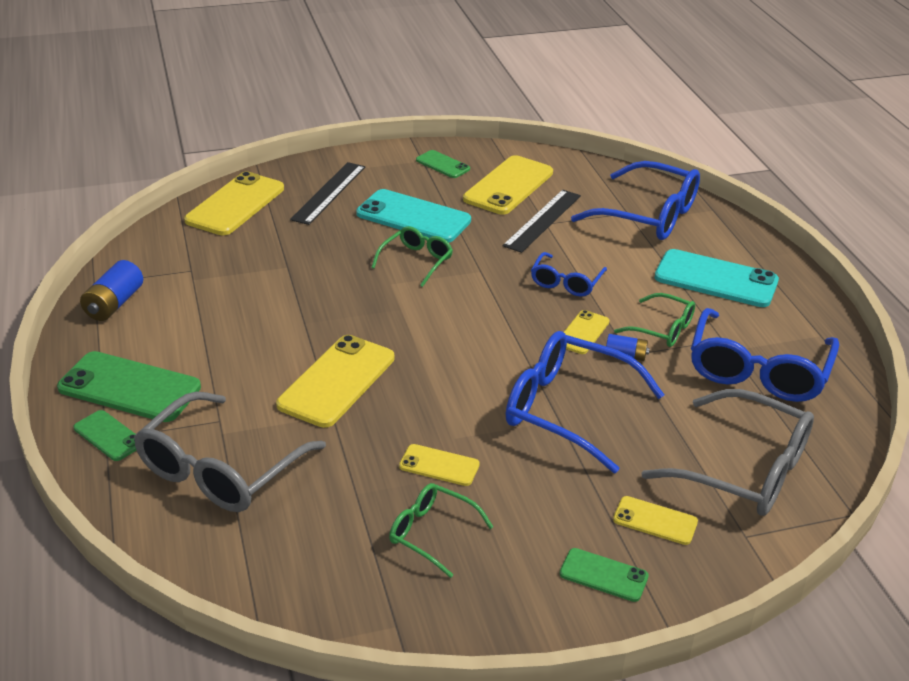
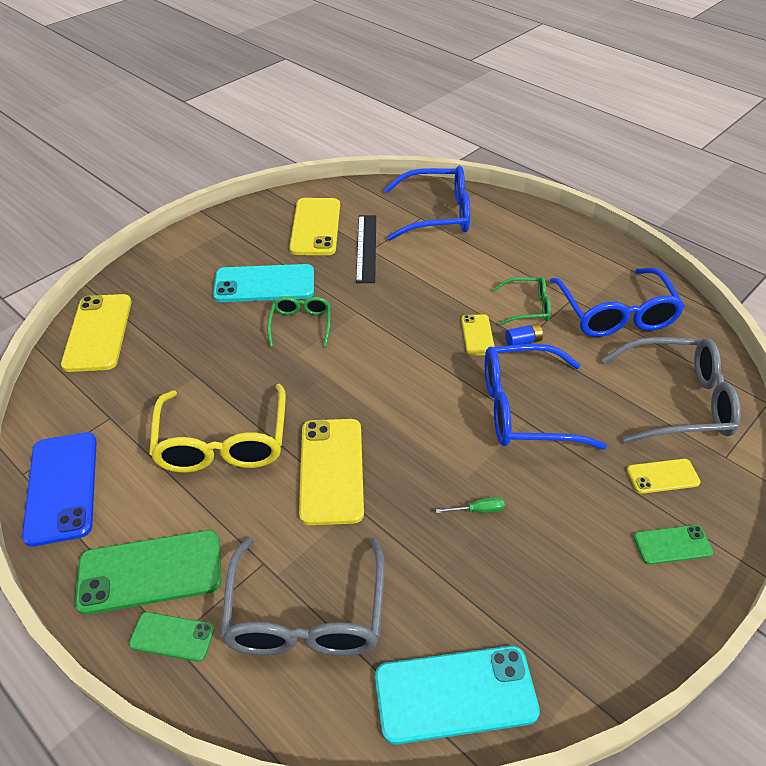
camera: 30 degrees left, 10 degrees up
blue battery [80,260,143,321] -> blue phone [22,432,97,547]
black ruler [290,162,365,225] -> none
green glasses [389,483,494,578] -> none
yellow phone [399,444,480,486] -> green screwdriver [436,497,505,513]
green phone [416,150,470,178] -> none
blue glasses [531,252,607,297] -> none
turquoise phone [654,249,779,307] -> turquoise phone moved to [375,646,540,745]
none -> yellow glasses [149,384,286,473]

